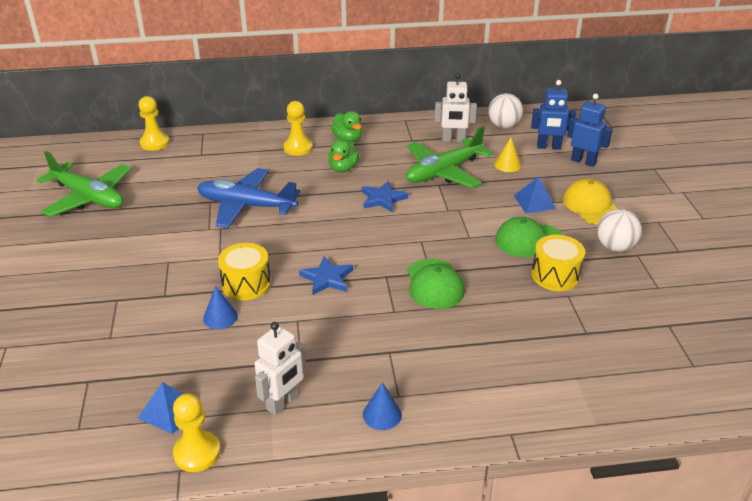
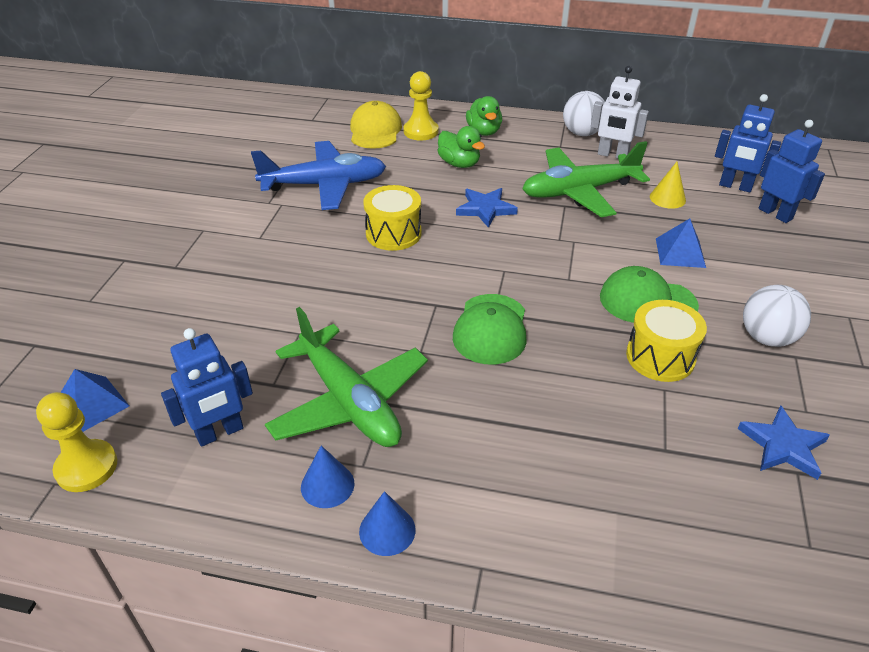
camera: 20 degrees right, 5 degrees up
green plane [36,151,131,217] -> green plane moved to [265,307,428,447]
yellow pawn [139,96,170,151] -> none
blue plane [197,168,300,228] -> blue plane turned 135 degrees clockwise [251,141,386,210]
blue cone [203,286,238,329] -> blue cone moved to [359,491,416,556]
yellow drum [218,243,271,300] -> yellow drum moved to [363,185,422,251]
white robot [255,322,306,415] -> blue robot [161,328,253,447]
blue star [299,256,353,295] -> blue star moved to [738,405,830,480]
green duck [328,140,360,172] -> green duck turned 75 degrees counterclockwise [438,126,485,168]
white ball [488,93,523,128] -> white ball moved to [563,91,605,136]
yellow cap [563,179,618,225] -> yellow cap moved to [350,101,402,149]

